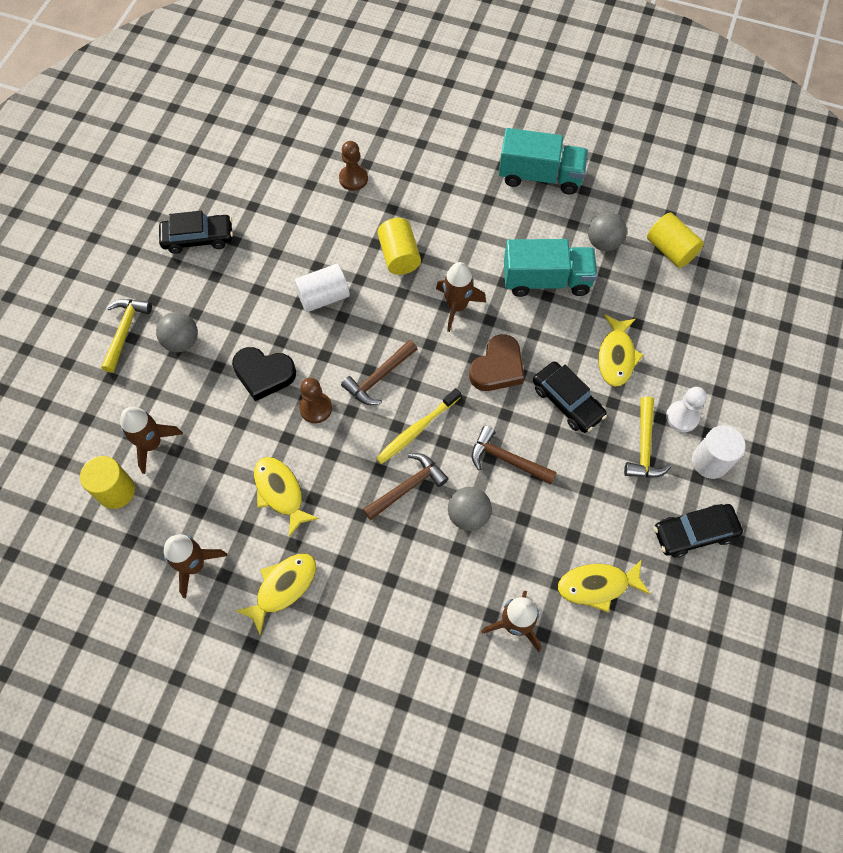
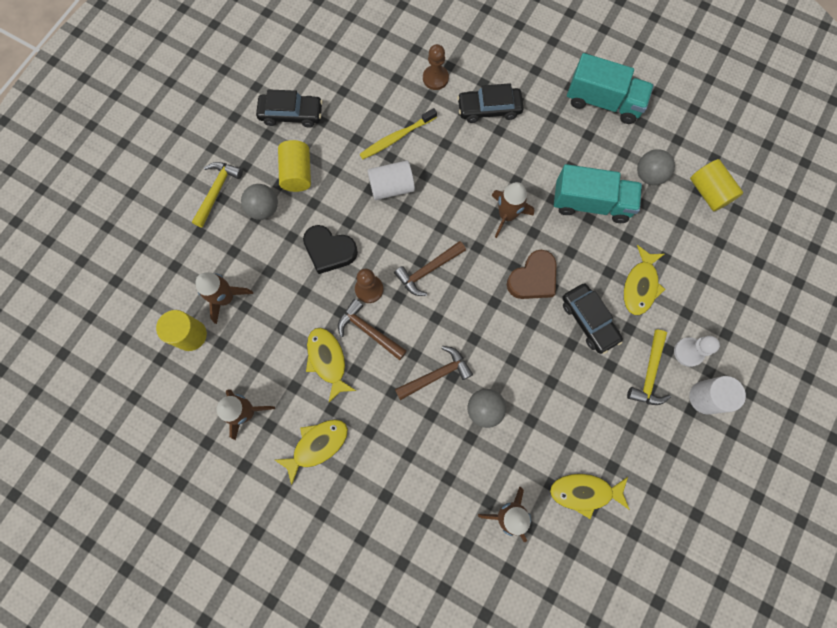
camera: 10 degrees right, 10 degrees up
yellow toothbrush [376,388,461,464] -> yellow toothbrush moved to [360,108,437,159]
yellow cylinder [377,218,421,275] -> yellow cylinder moved to [278,140,311,192]
brown hammer [472,426,557,484] -> brown hammer moved to [338,299,407,360]
black car [654,504,743,558] -> black car moved to [457,83,524,123]

